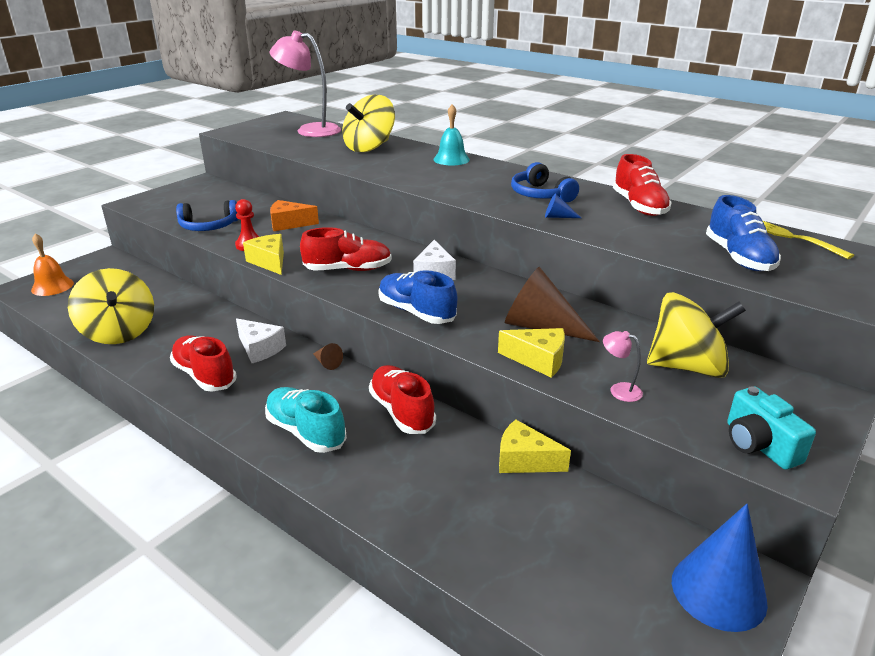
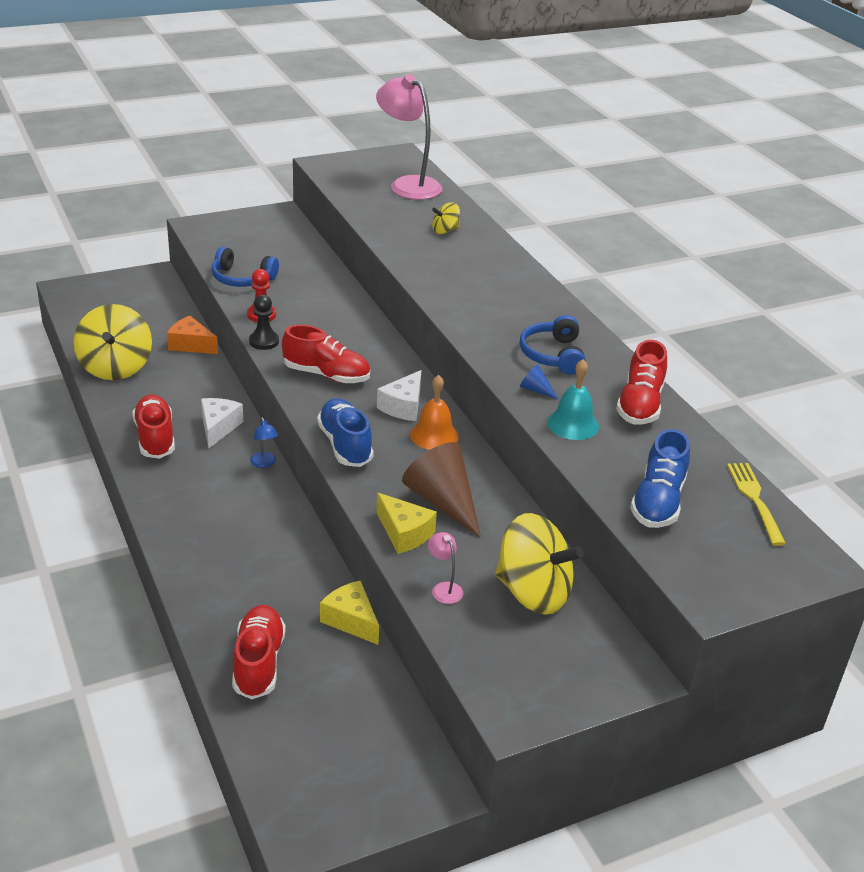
camera: 25 degrees right, 5 degrees up
orange bell [31,233,74,296] -> orange bell moved to [410,375,459,450]
white cheese [236,318,286,363] -> white cheese turned 150 degrees counterclockwise [201,398,243,448]
yellow cheese [243,234,284,275] -> black pawn [249,295,279,350]
turquoise shoe [265,387,347,453] -> none
orange cheese [270,200,319,231] -> orange cheese moved to [167,316,218,354]
brown cone [313,343,343,370] -> blue lamp [250,417,278,468]
yellow spinning top [342,95,395,153] -> yellow spinning top [432,202,460,234], size x0.49
red shoe [369,365,436,434] -> red shoe moved to [232,605,286,699]
turquoise bell [433,104,470,166] -> turquoise bell moved to [547,359,599,440]
blue cone [672,504,768,632] -> none
turquoise camera [727,386,816,469] -> none

